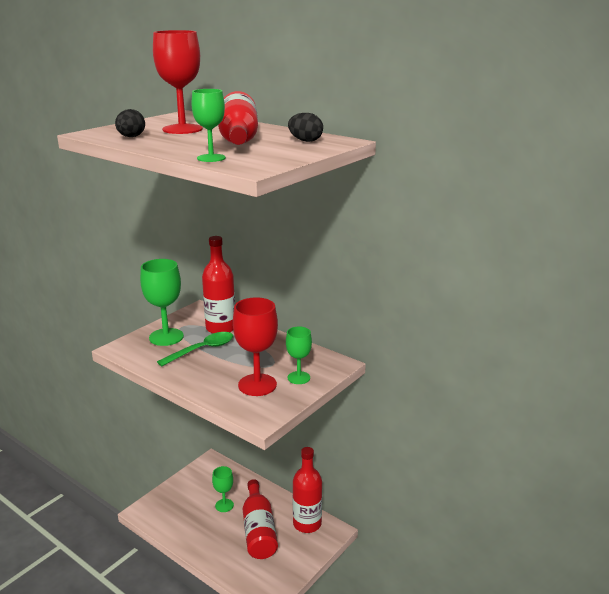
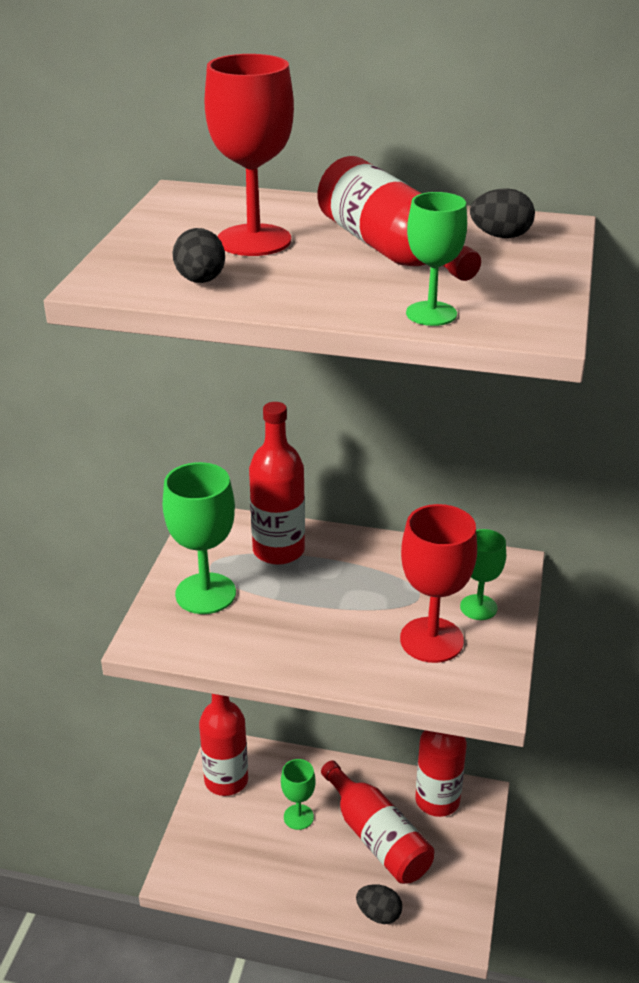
camera: 25 degrees left, 10 degrees up
green spoon [157,332,233,366] -> none
none -> red bottle [199,694,248,796]
none -> black egg [356,884,402,924]

